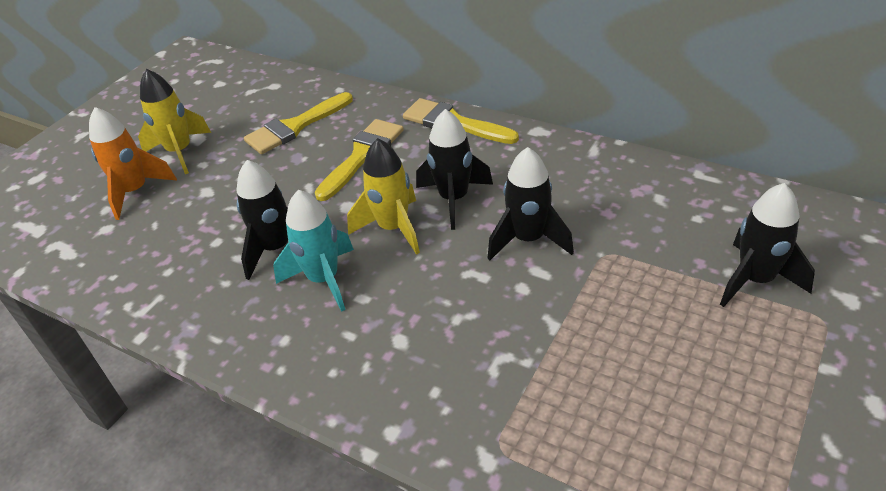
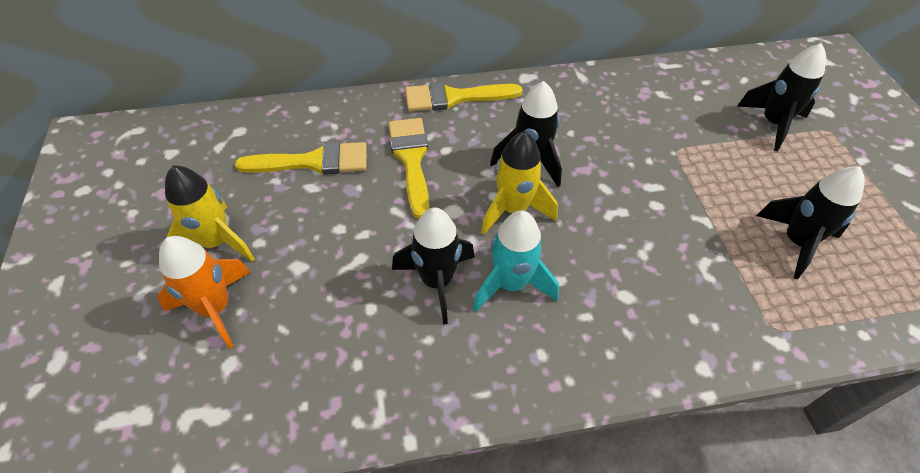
camera: 45 degrees left, 10 degrees up
yellow brush [244,92,353,154] -> yellow brush turned 105 degrees counterclockwise [235,142,367,175]
black rocket [488,147,574,260] -> black rocket moved to [756,167,865,279]

